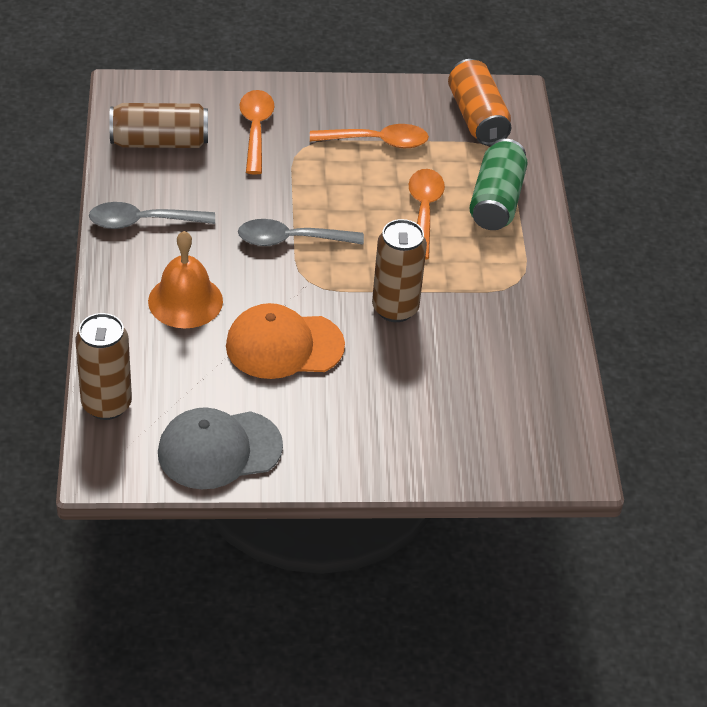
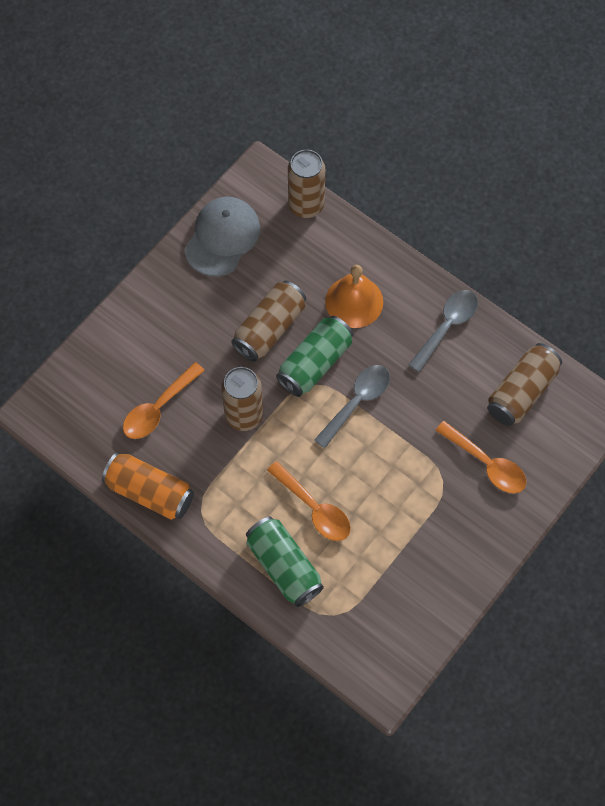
camera: 135 degrees right, 20 degrees up
orange cap [226,303,345,379] -> brown can [231,281,306,362]
orange spoon [310,124,429,148] -> orange spoon moved to [123,362,205,439]
orange can [448,59,511,146] -> orange can moved to [102,452,194,520]
none -> green can [276,316,353,397]

